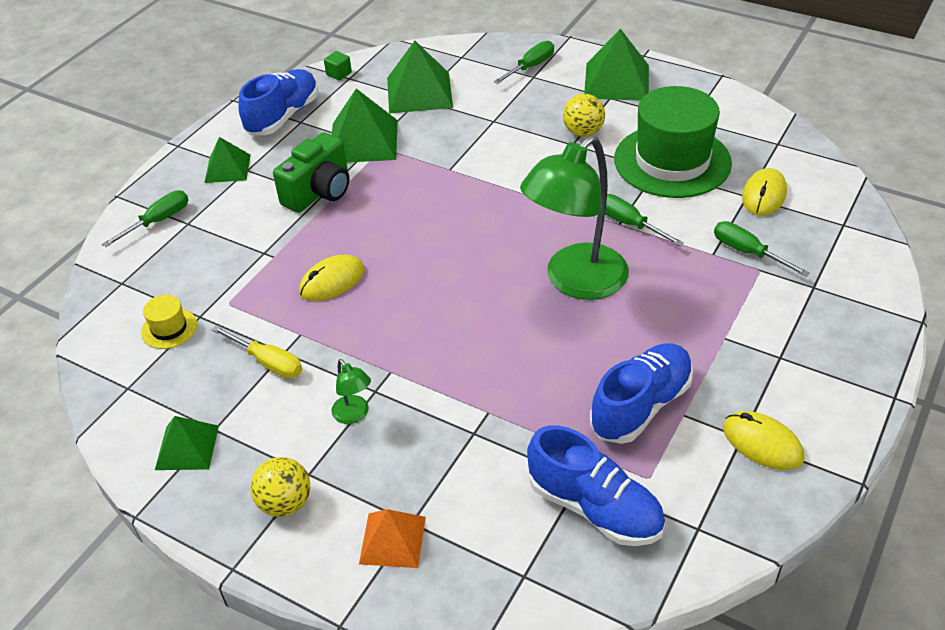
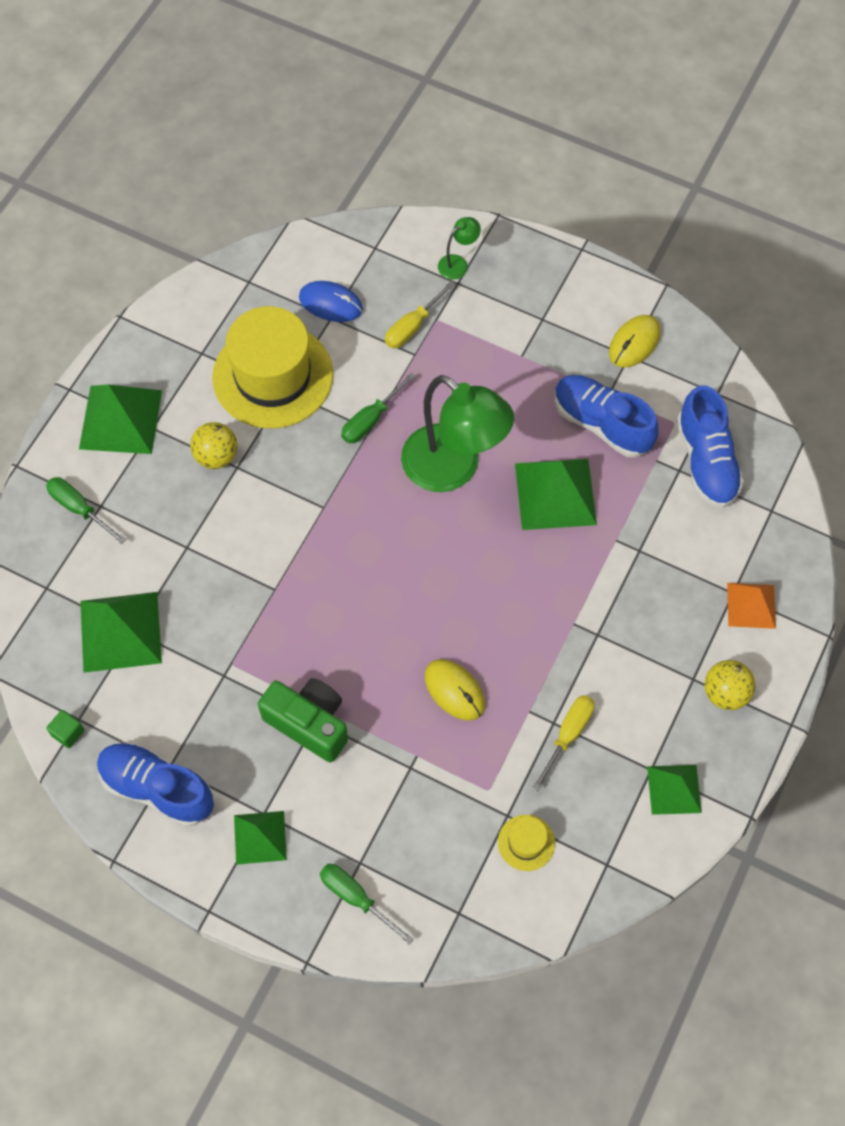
camera: 95 degrees left, 20 degrees up
green lamp [331,359,371,424] -> green lamp moved to [438,217,481,279]
green pyramid [332,89,398,163] -> green pyramid moved to [515,459,597,530]
blue shoe [527,426,665,546] -> blue shoe turned 135 degrees clockwise [676,385,744,508]
green hat [614,86,732,198] -> yellow hat [212,306,333,429]
green screwdriver [714,221,810,277] -> yellow screwdriver [385,281,456,348]
yellow mouse [742,168,787,216] -> blue mouse [299,281,363,322]

